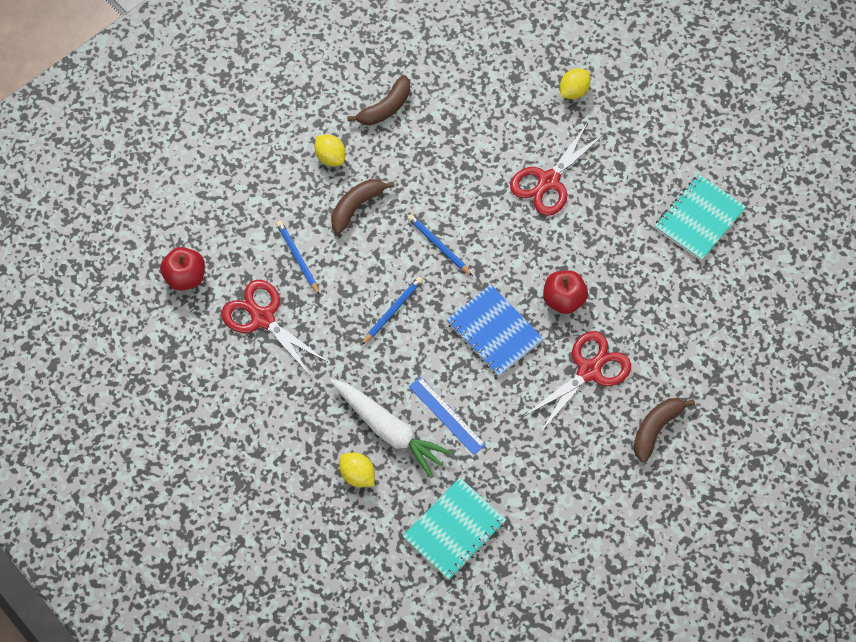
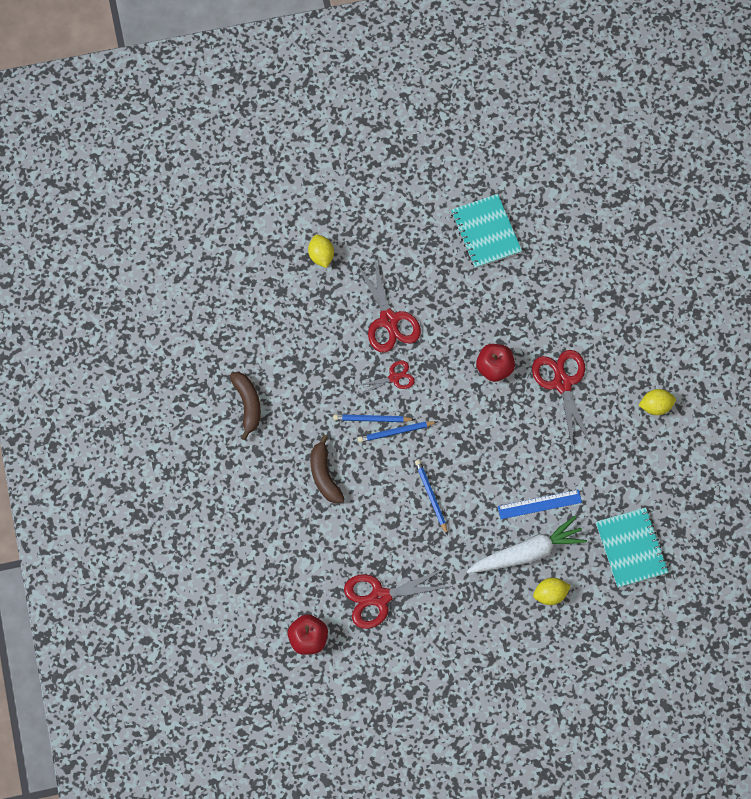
camera: 60 degrees left, 5 degrees up
blue pencil [276,221,320,296] -> blue pencil moved to [333,414,415,422]
yellow lemon [315,135,346,166] -> yellow lemon moved to [638,389,676,415]
blue notebook [446,284,544,377] -> none
brown banana [633,398,695,462] -> none
none -> red scissors [355,361,415,396]

